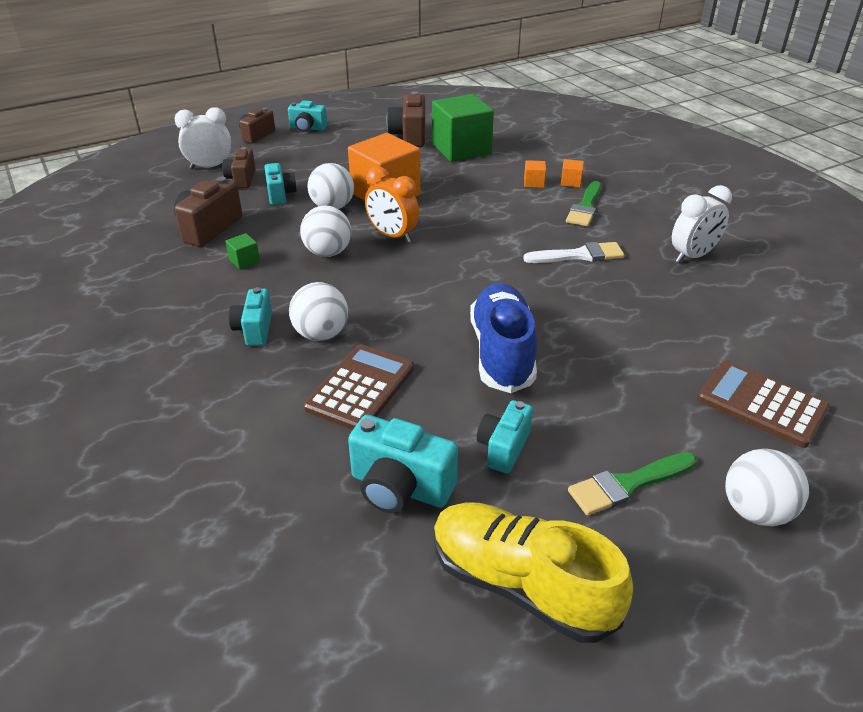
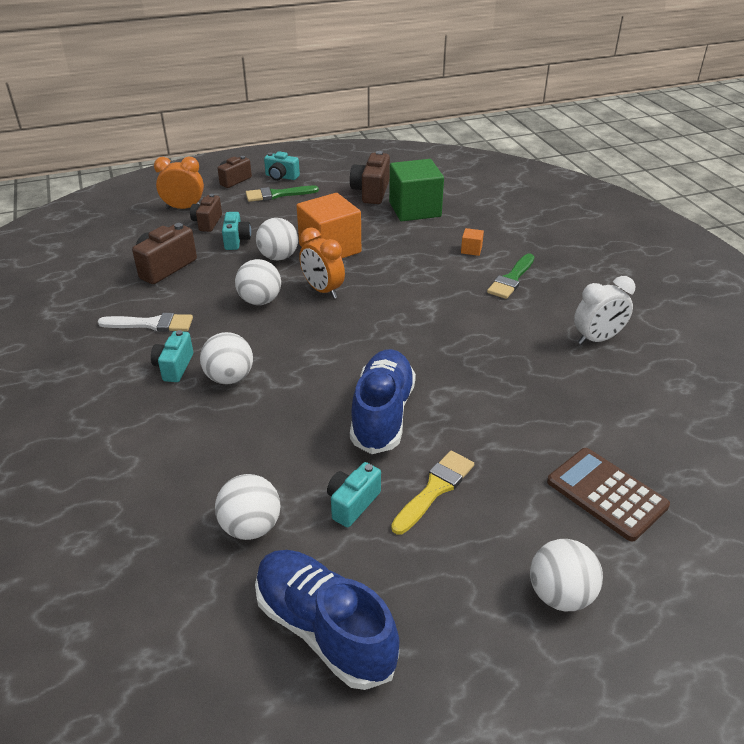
camera: 10 degrees right, 0 degrees up
white clock [175,107,231,169] -> orange clock [154,157,204,209]
green cube [225,233,260,270] -> none
brown calculator [304,344,414,430] -> none
turquoise camera [348,415,458,513] -> white ball [215,474,281,540]
yellow shoe [434,502,633,643] -> blue shoe [255,550,399,690]
white brush [523,242,624,263] -> white brush moved to [98,313,193,332]
orange cube [561,159,584,188] -> none
green brush [568,452,696,516] -> green brush moved to [246,186,319,202]
none -> yellow brush [391,451,474,535]

